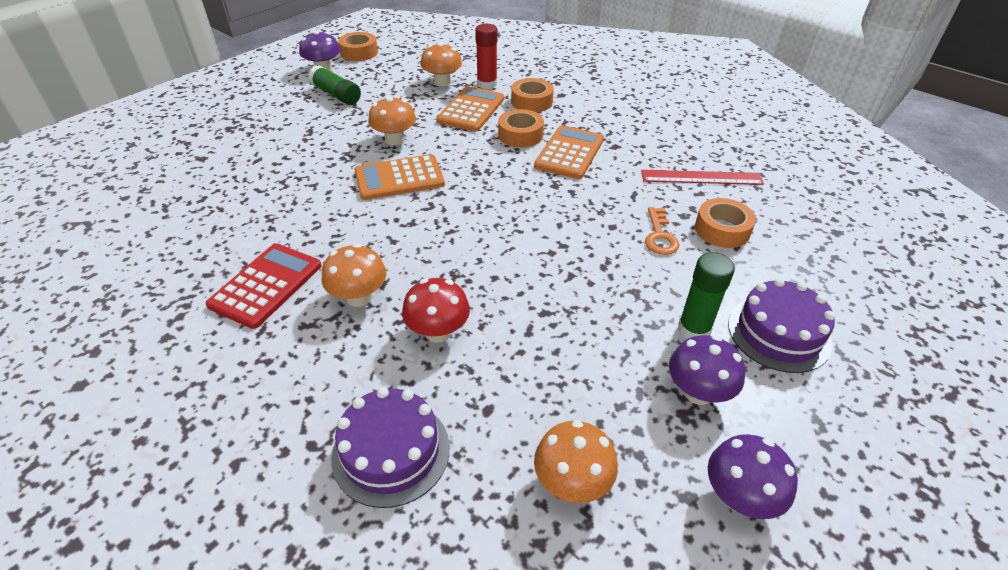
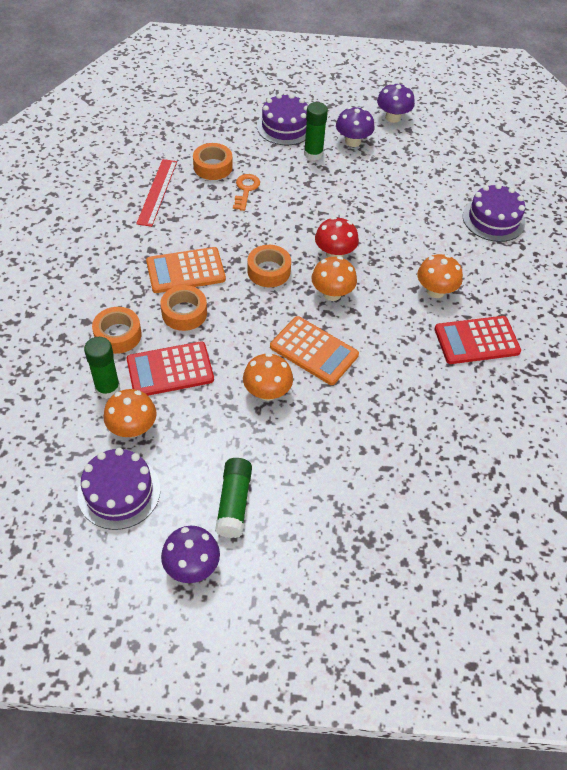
camera: 130 degrees left, 10 degrees up
orange tape [338,32,378,61] -> orange tape moved to [247,245,291,287]
red mushroom [402,278,470,343] -> red mushroom moved to [315,217,359,258]
orange calculator [436,86,504,132] -> red calculator [126,341,214,396]
red glue stick [475,24,497,89] -> green glue stick [84,337,120,399]
orange mushroom [534,420,618,503] -> orange mushroom moved to [311,256,357,301]
red ruler [641,170,764,185] -> red ruler turned 45 degrees clockwise [136,159,177,227]
orange key [645,207,680,255] -> orange key turned 45 degrees counterclockwise [233,174,260,211]
none -> purple cake [77,448,160,530]

